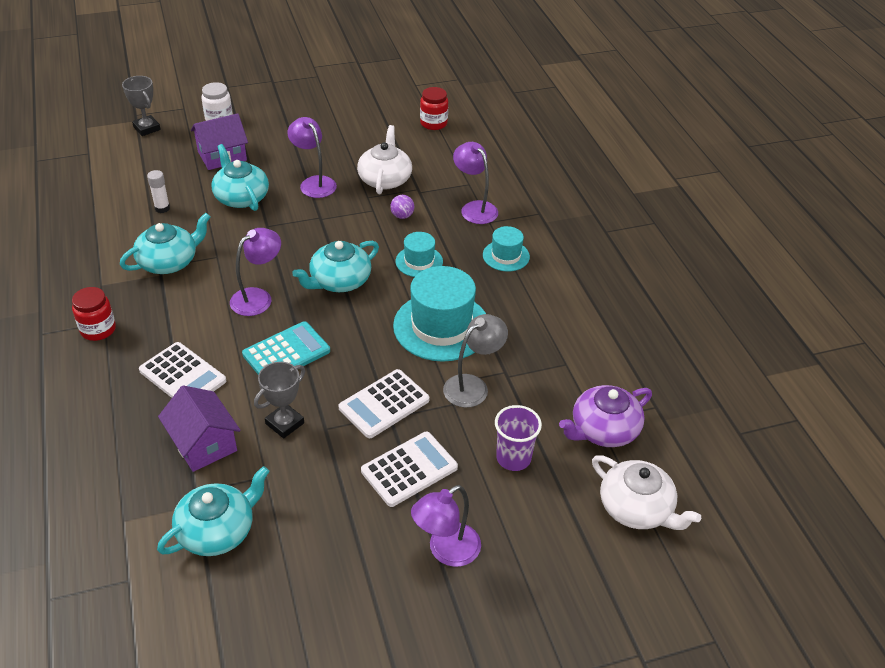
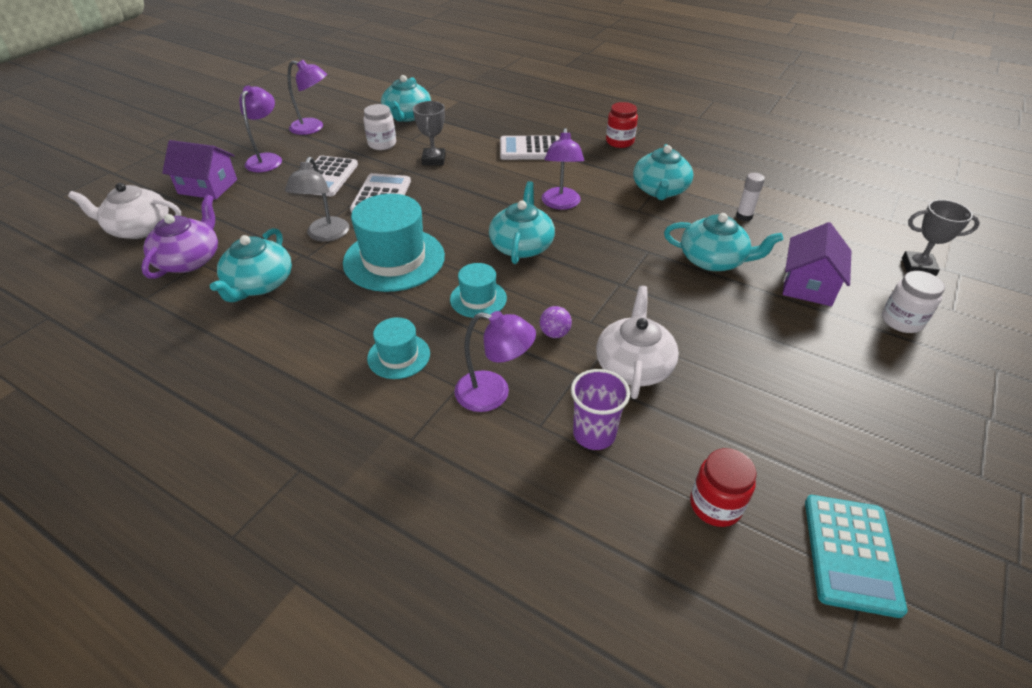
camera: 140 degrees right, 0 degrees up
purple house [158,385,241,472] -> purple house moved to [162,140,237,200]
turquoise calculator [242,321,330,375] -> turquoise calculator moved to [805,495,907,618]
purple lamp [287,117,337,198] -> purple lamp moved to [288,60,327,135]
white teapot [357,125,412,194] -> white teapot turned 135 degrees counterclockwise [596,286,679,399]
purple cup [495,405,542,471] -> purple cup moved to [571,369,630,450]
none -> turquoise teapot [210,228,292,302]
none -> white jar [363,104,396,150]

